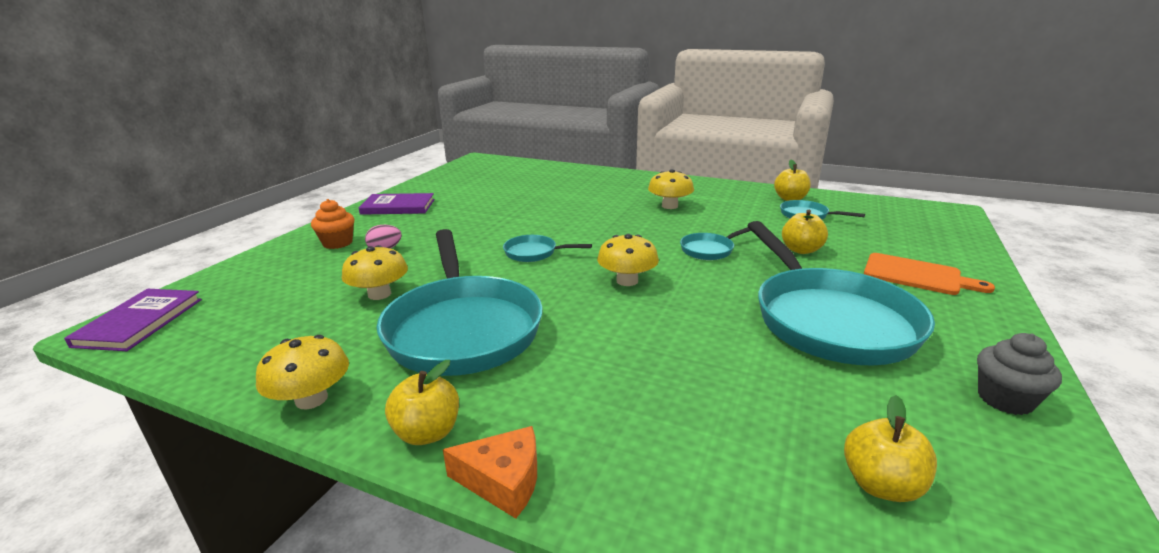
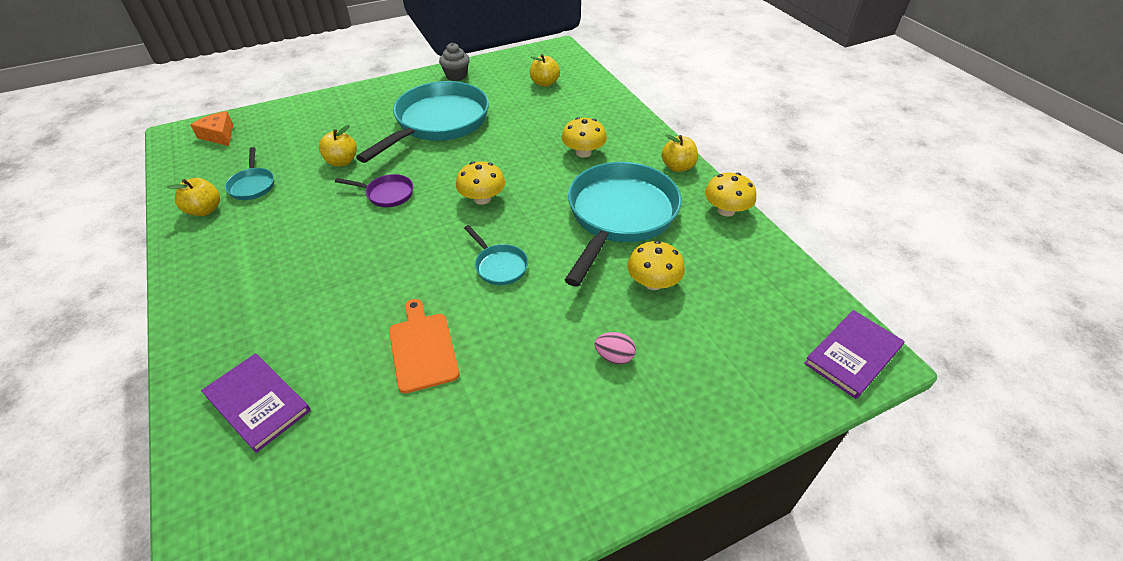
camera: 140 degrees left, 20 degrees up
orange cupcake [311,199,354,249] -> none
purple book [358,193,435,215] -> purple book moved to [201,354,311,453]
orange cheese [443,426,537,519] -> orange cheese moved to [191,111,233,146]
yellow mushroom [648,169,694,209] -> yellow mushroom moved to [561,117,607,158]
turquoise pan [680,227,751,260] -> purple pan [335,174,413,207]
orange cutting board [864,253,995,295] -> orange cutting board moved to [389,299,459,393]

